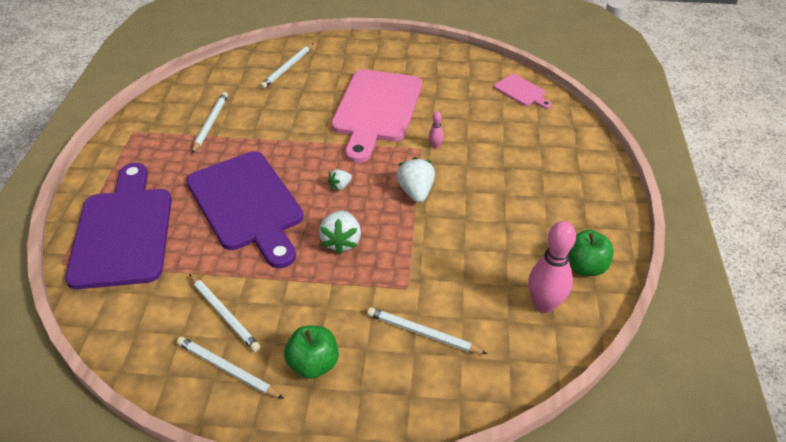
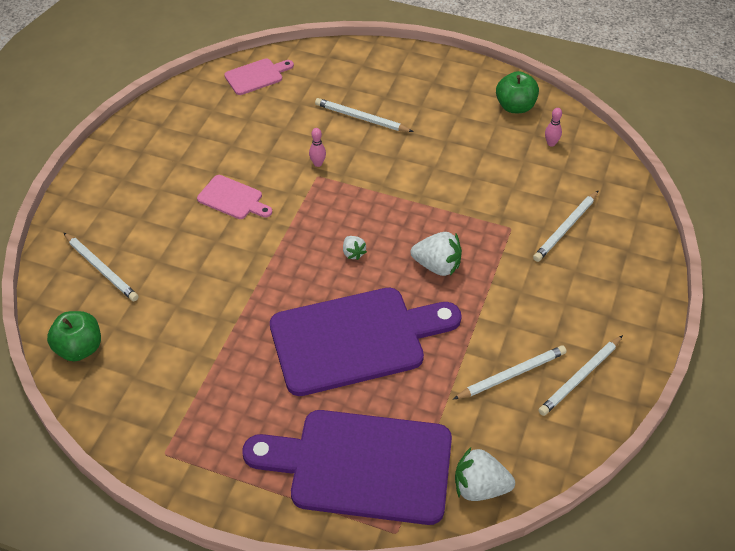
camera: 75 degrees left, 5 degrees up
white pencil [192,92,228,153] -> white pencil moved to [315,98,414,132]
green apple [284,326,339,379] -> green apple moved to [47,311,101,362]
pink cutting board [331,69,422,163] -> pink cutting board [197,175,272,219], size x0.45
white strawberry [396,157,435,203] -> white strawberry moved to [455,447,515,501]
pink bowling pin [528,221,576,313] -> pink bowling pin [545,108,562,147], size x0.45

